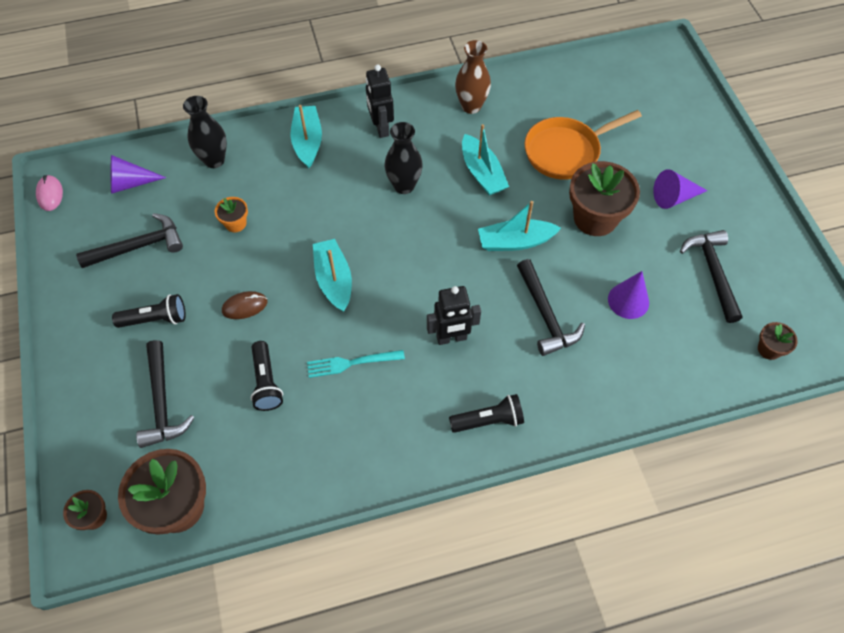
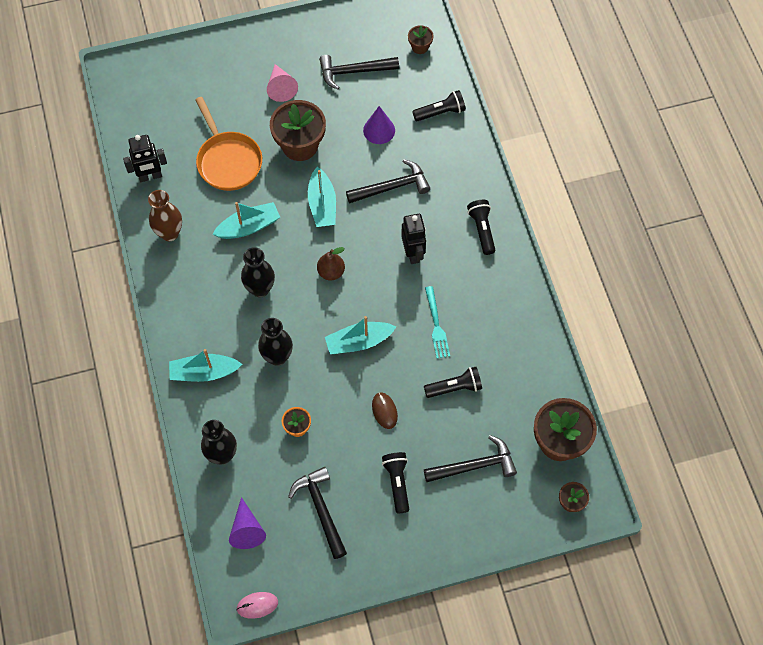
camera: 90 degrees left, 5 degrees up
black robot [366,64,394,138] -> black robot moved to [123,135,167,182]
purple cone [653,169,708,209] -> pink cone [267,64,298,102]
none -> black vase [258,318,293,366]
none -> brown pear [317,247,345,281]
none -> black flashlight [412,90,466,121]

